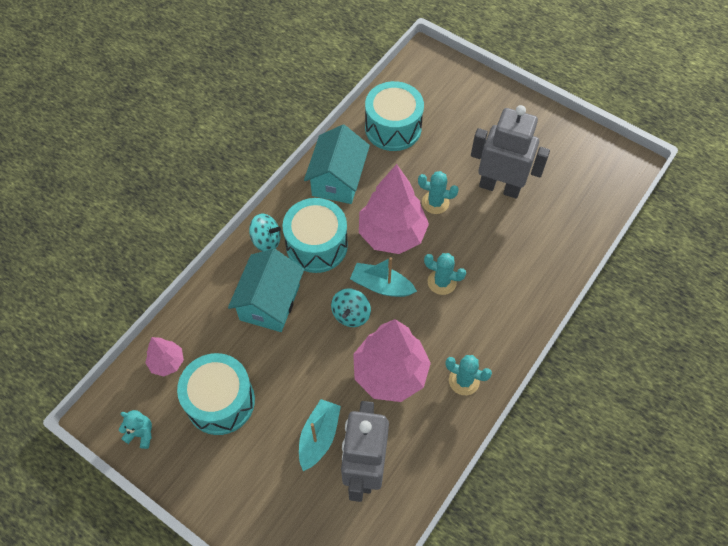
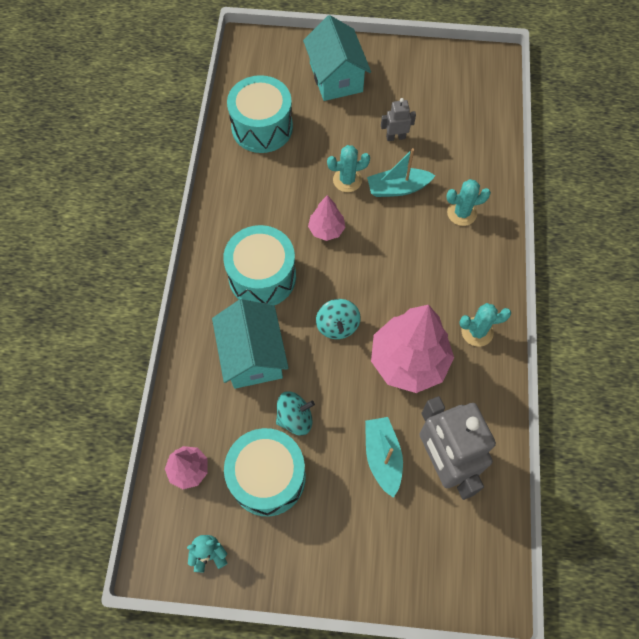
camera: 30 degrees left, 5 degrees up
turquoise spinning top [249,214,281,251] -> turquoise spinning top moved to [276,391,315,436]
turquoise house [304,125,370,204] -> turquoise house moved to [303,15,371,101]
turquoise boat [350,257,417,297] -> turquoise boat moved to [367,148,436,197]
pink tree [359,164,429,254] -> pink tree [308,195,346,241], size x0.50
turquoise cactus [424,253,466,295] -> turquoise cactus moved to [446,179,491,226]
grey robot [471,105,550,199] -> grey robot [381,98,416,141], size x0.45

